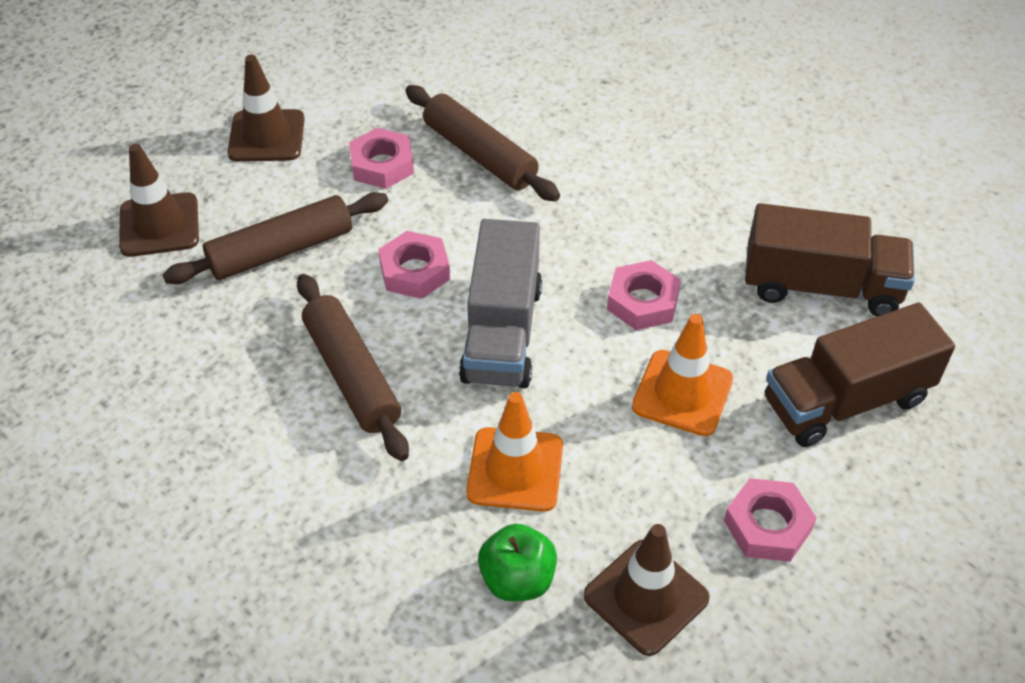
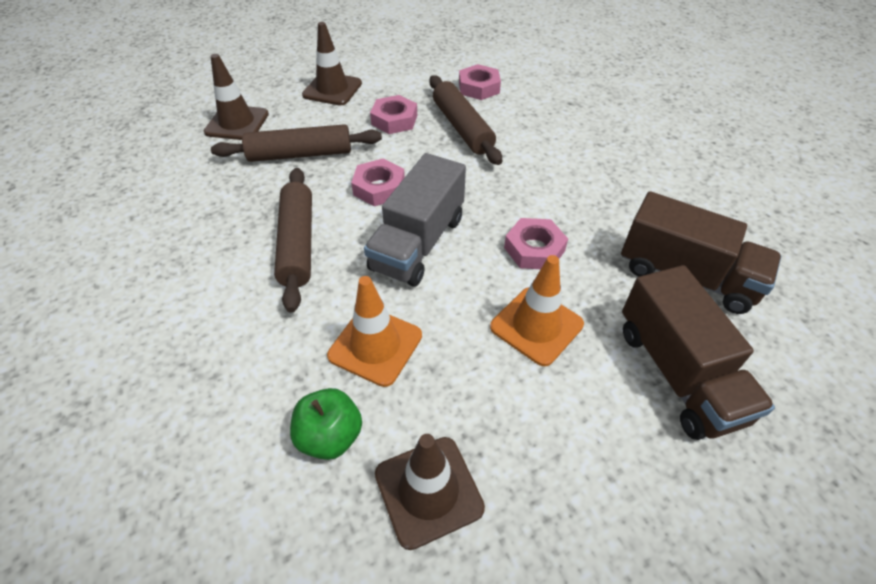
camera: 20 degrees right, 0 degrees up
pink nut [724,478,817,562] -> pink nut moved to [459,64,501,100]
brown truck [765,303,955,447] -> brown truck turned 105 degrees counterclockwise [622,265,775,440]

